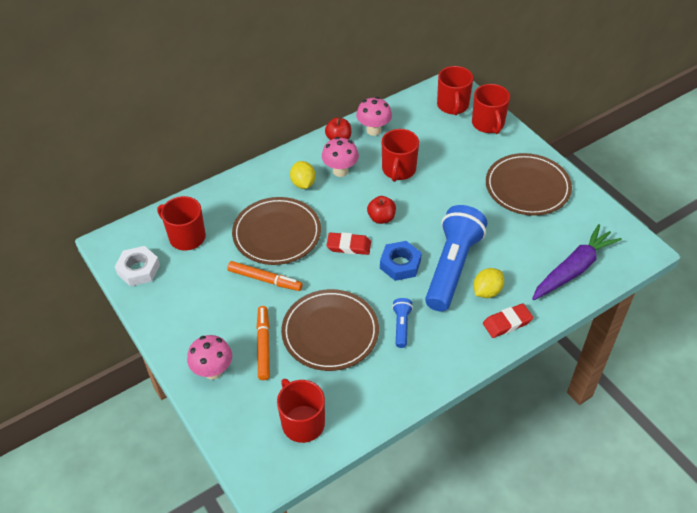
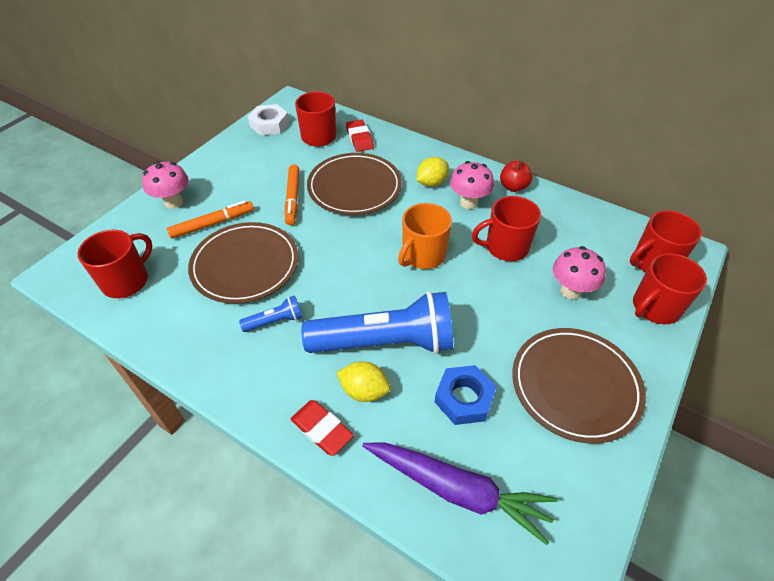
camera: 65 degrees right, 0 degrees up
red eraser [326,232,371,255] -> red eraser moved to [346,119,374,152]
pink mushroom [356,97,392,136] -> pink mushroom moved to [553,246,606,300]
red apple [367,196,396,224] -> orange mug [398,203,452,269]
blue nut [380,241,422,281] -> blue nut moved to [435,365,497,425]

